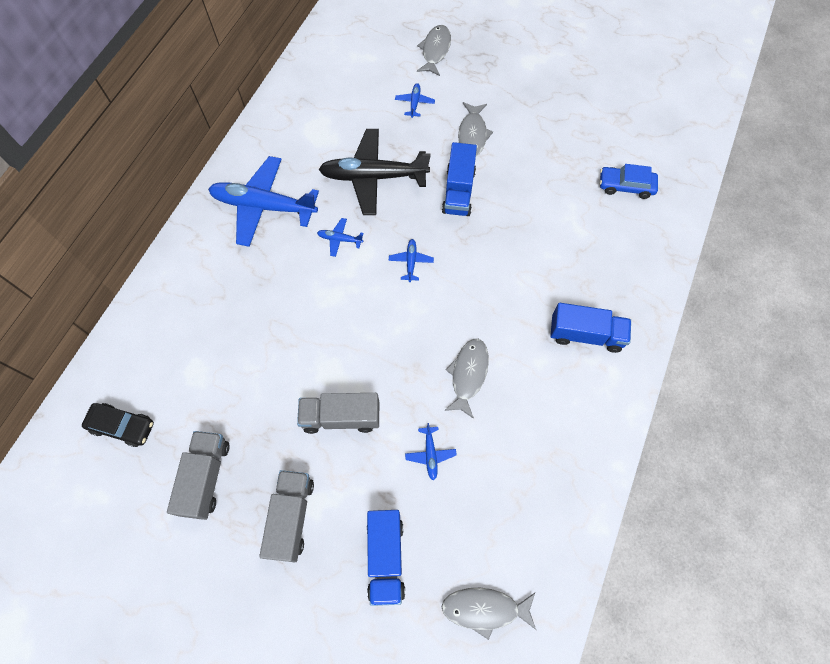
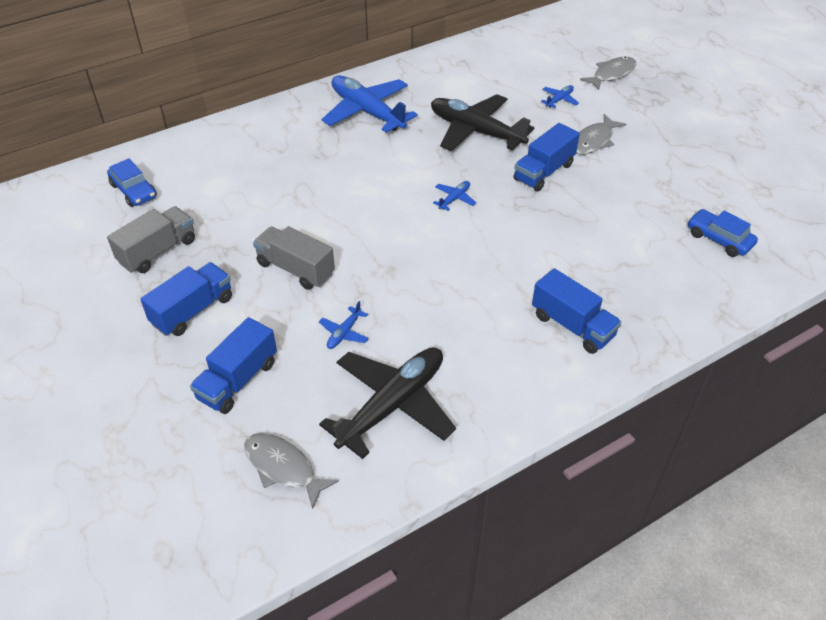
camera: 35 degrees right, 20 degrees down
black car [82,403,154,447] -> blue car [107,158,157,207]
grey truck [259,470,314,562] -> blue truck [140,262,232,336]
blue plane [317,218,364,257] -> none
grey fish [444,339,489,419] -> none
none -> black plane [319,347,456,459]

